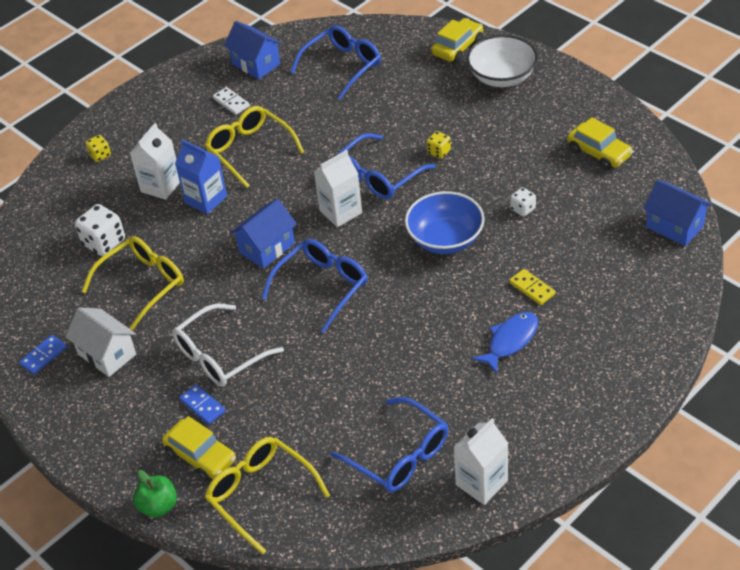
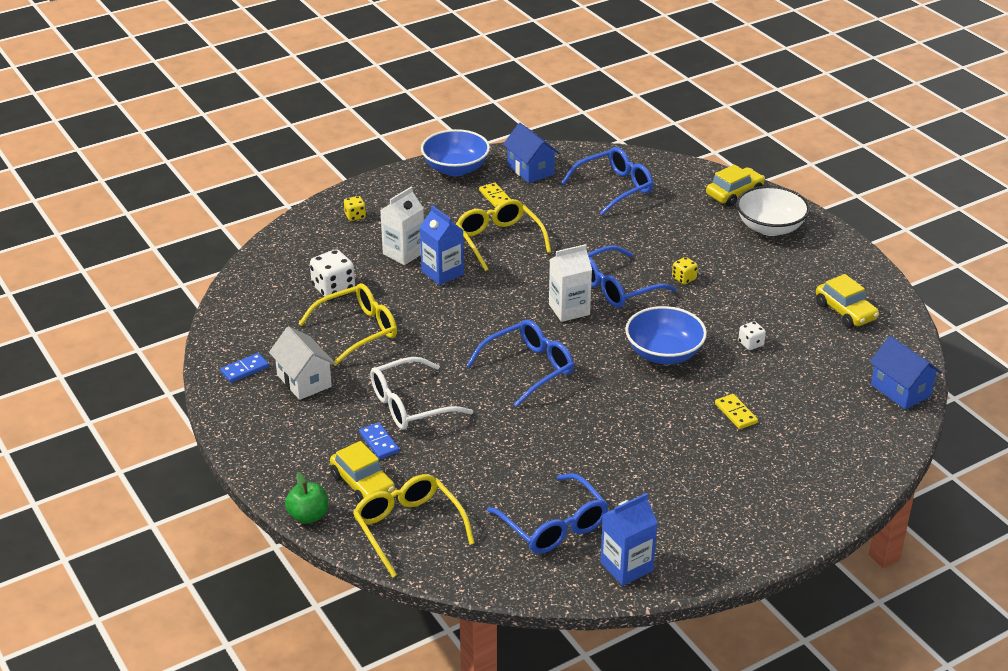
camera: 10 degrees right, 10 degrees down
white domino [213,87,250,115] -> yellow domino [479,183,511,208]
blue house [230,199,297,269] -> none
white carton [454,418,508,505] -> blue carton [600,493,658,586]
blue fish [472,312,538,374] -> none
none -> blue bowl [421,129,490,176]

